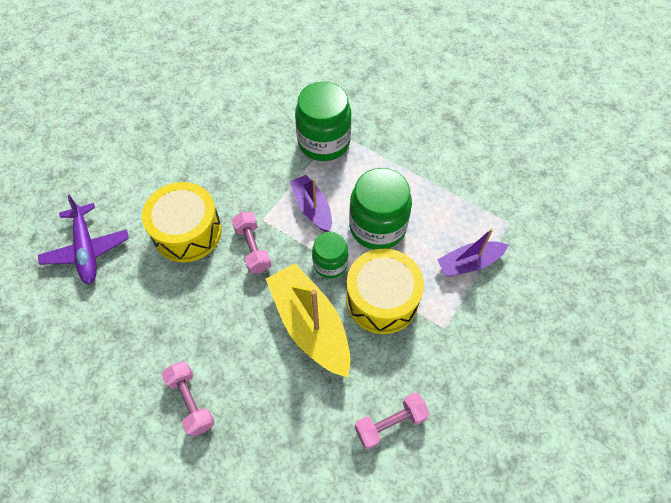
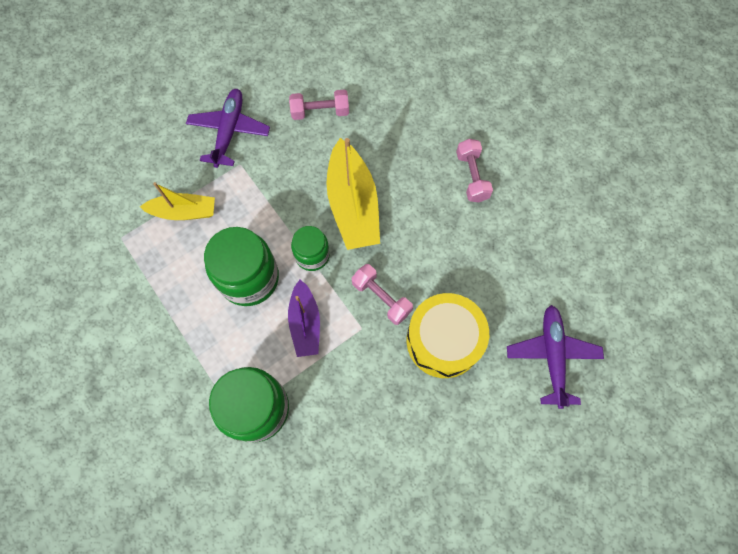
camera: 160 degrees left, 10 degrees up
pink dumbbell [232,212,271,274] -> pink dumbbell turned 45 degrees counterclockwise [352,264,413,325]
yellow drum [346,249,424,334] -> none
purple boat [437,228,508,277] -> yellow boat [140,182,215,220]
none -> purple plane [186,89,270,168]

